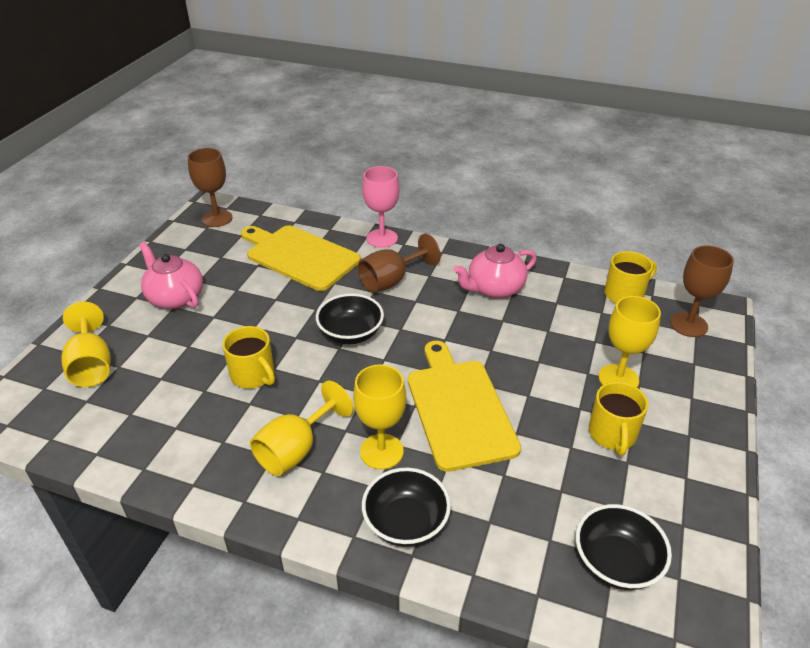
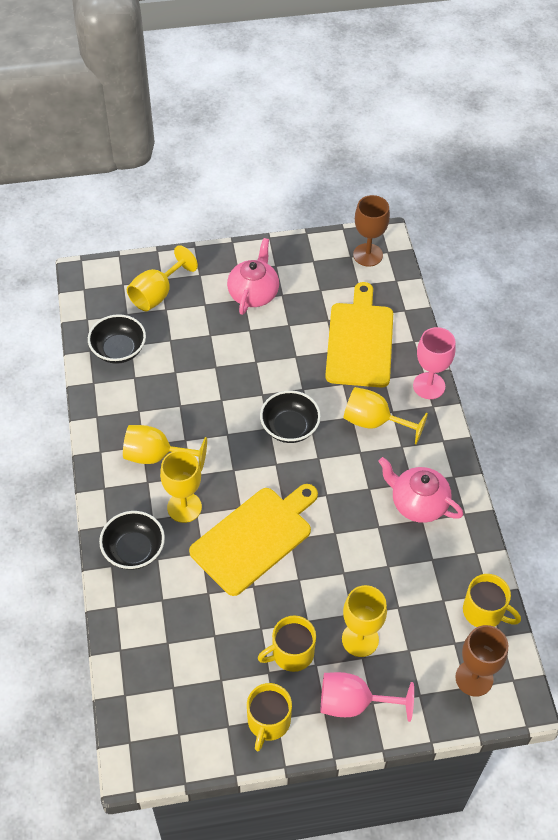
camera: 60 degrees right, 15 degrees up
yellow mug [222,326,275,389] -> yellow mug moved to [247,683,292,751]
brown goblet [358,234,441,293] -> yellow goblet [344,387,428,445]
black bowl [576,504,672,590] -> black bowl moved to [88,314,146,364]
none -> pink goblet [321,672,414,722]

